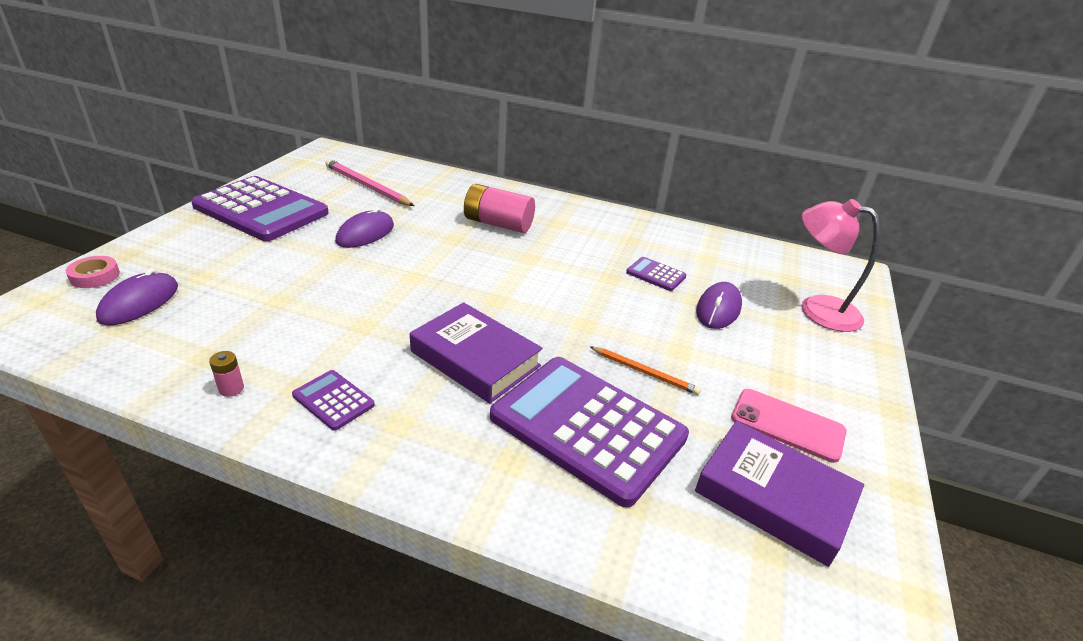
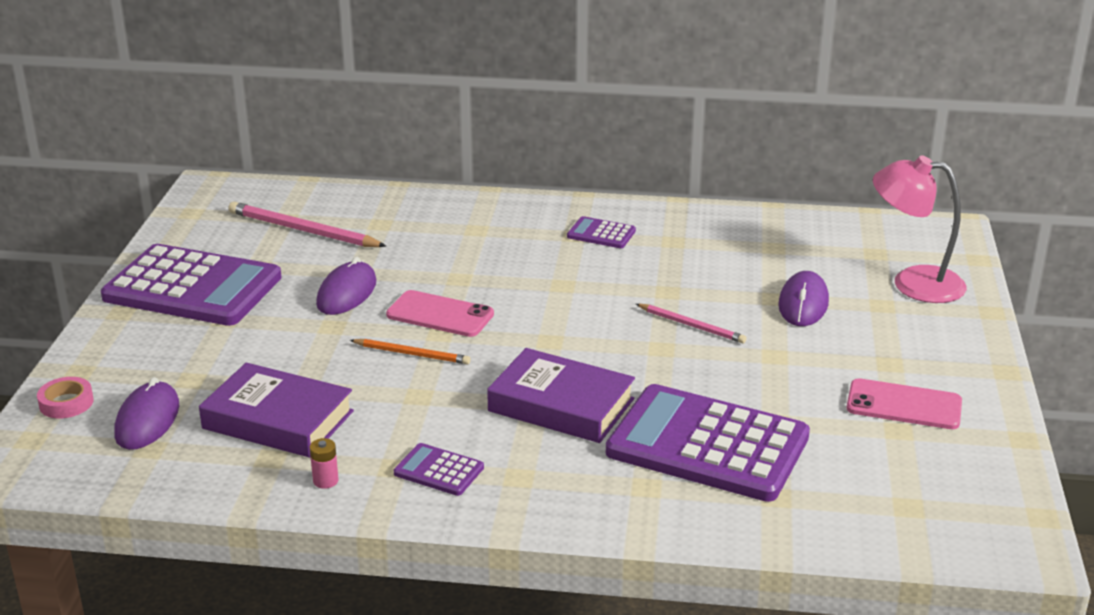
camera: 10 degrees left, 5 degrees down
pink battery [464,184,535,233] -> none
orange pencil [589,346,701,395] -> orange pencil moved to [350,339,471,365]
purple calculator [626,257,686,291] -> purple calculator moved to [567,216,636,248]
purple book [695,421,864,567] -> purple book moved to [199,363,354,458]
none -> pink phone [386,290,494,337]
none -> pink pencil [636,304,747,343]

